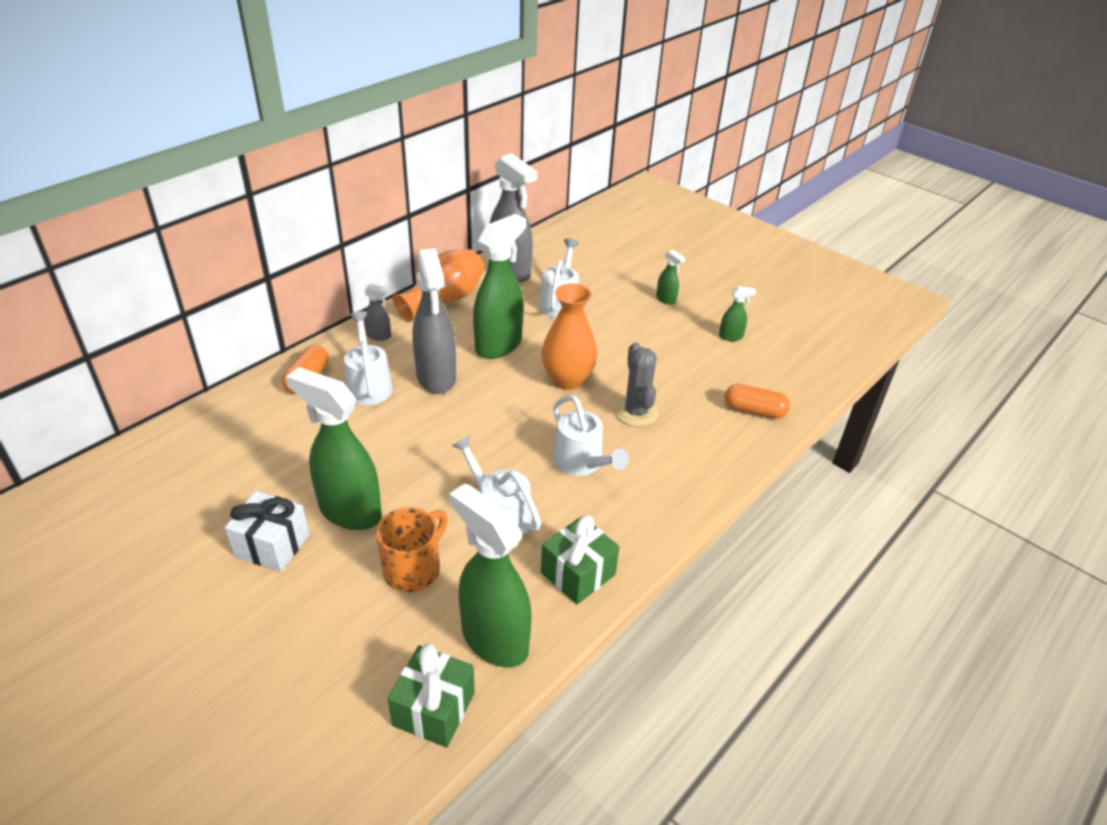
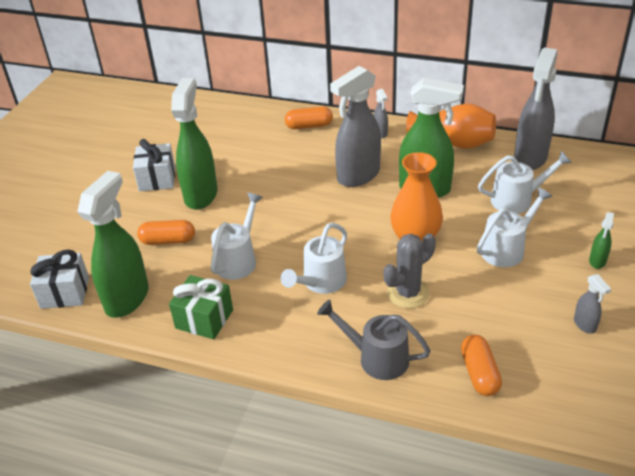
camera: 70 degrees right, 0 degrees up
white watering can [344,311,393,405] -> white watering can moved to [477,187,553,267]
orange mug [377,507,448,592] -> orange capsule [137,220,195,245]
green gift [388,643,475,747] -> white gift [30,249,89,309]
green spray bottle [719,286,756,341] -> grey spray bottle [574,274,611,334]
none -> grey watering can [317,300,431,380]

